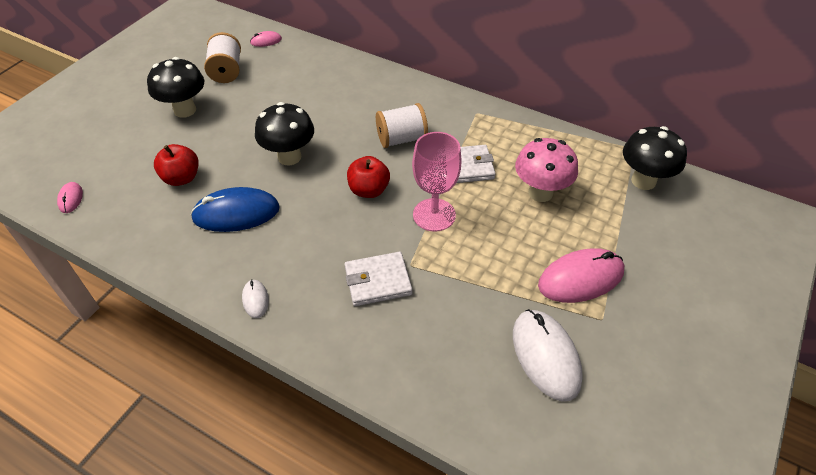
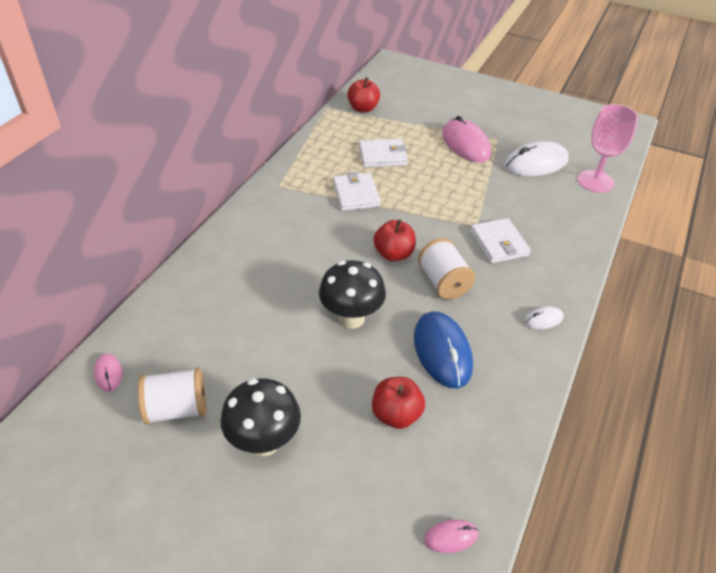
camera: 95 degrees left, 5 degrees down
white spool [376,103,428,148] -> white spool moved to [418,238,475,300]
pink goblet [412,132,462,232] -> pink goblet moved to [578,104,638,193]
pink mushroom [515,138,578,202] -> white wallet [359,139,408,167]
black mushroom [623,126,687,190] -> red apple [347,77,380,113]

